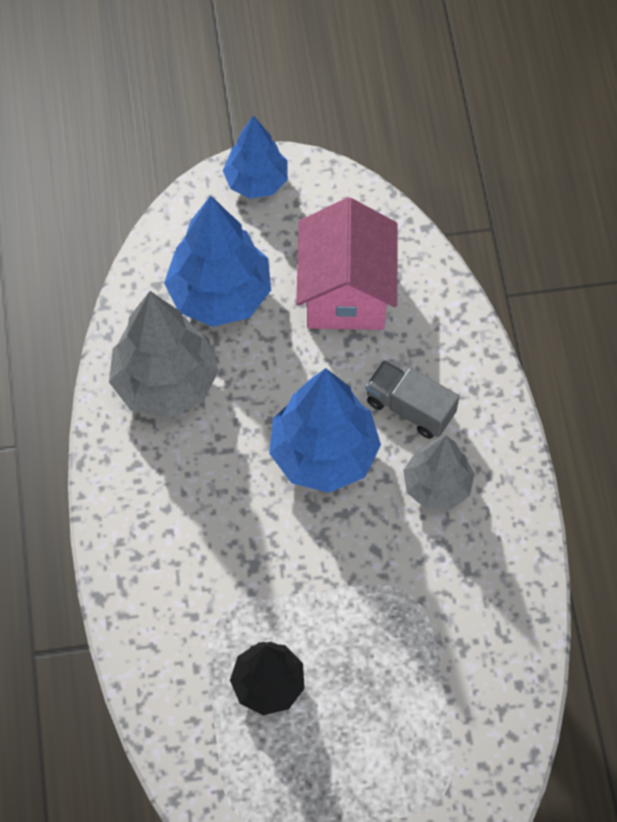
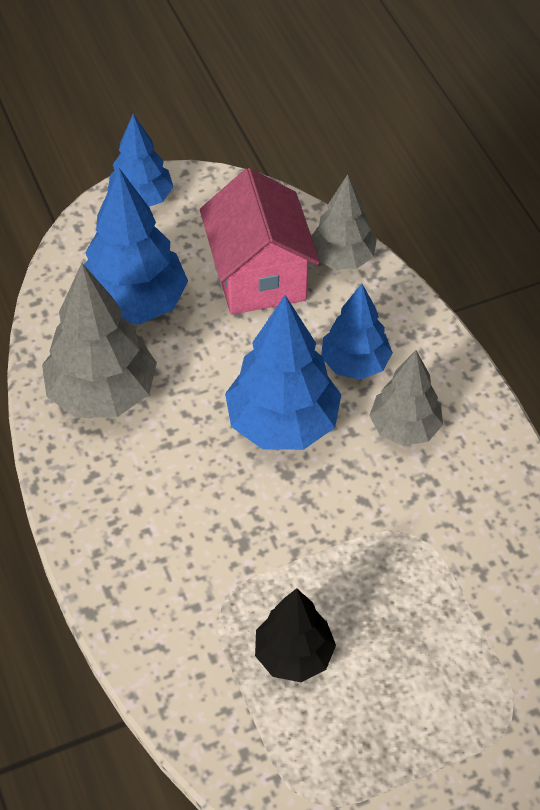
camera: 15 degrees left, 10 degrees down
grey truck [366,360,459,439] -> blue tree [321,284,393,380]
none -> grey tree [311,174,377,269]

